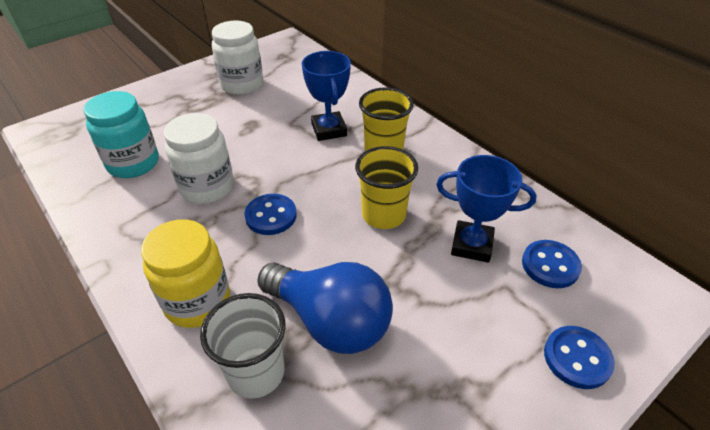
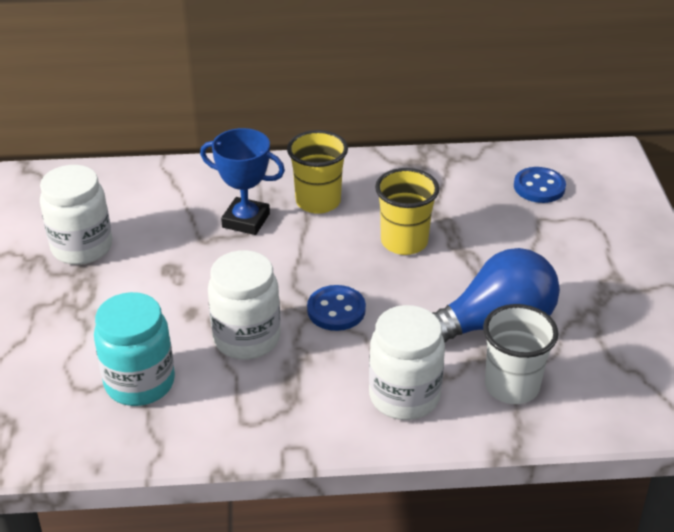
camera: 55 degrees left, 5 degrees down
yellow jar [141,219,230,328] -> white jar [369,305,445,420]
blue trophy [436,155,537,263] -> none
blue button [544,326,615,389] -> none

